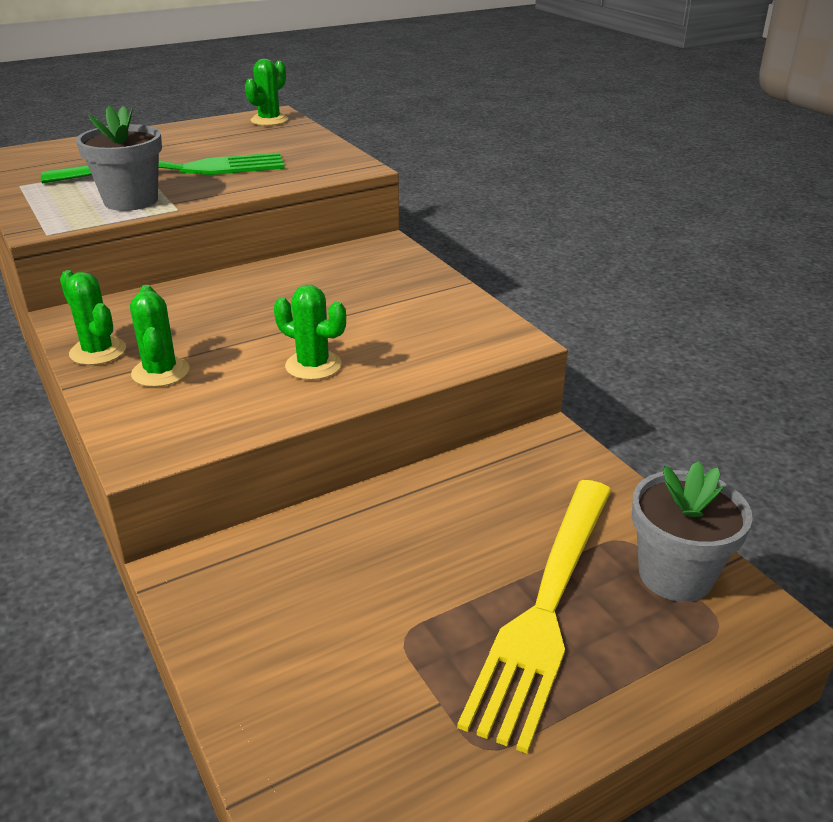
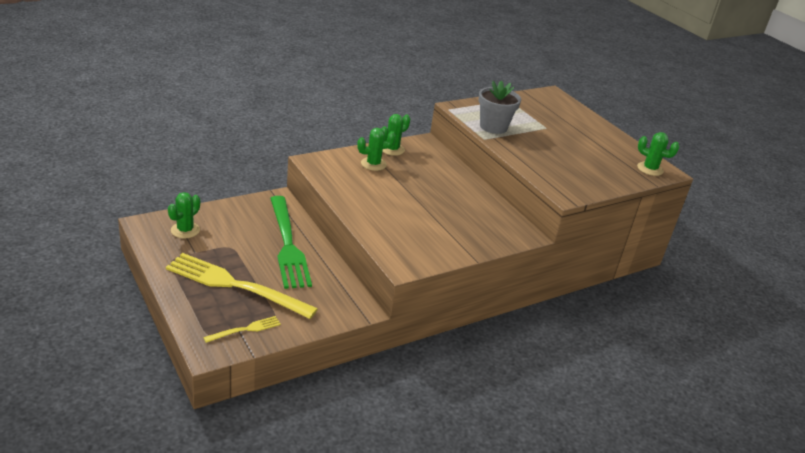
camera: 85 degrees right, 0 degrees up
green fork [41,152,285,183] -> green fork moved to [270,196,312,289]
green cactus [274,285,346,380] -> green cactus moved to [168,192,200,238]
grey flower pot [631,461,753,602] -> yellow fork [203,316,281,343]

